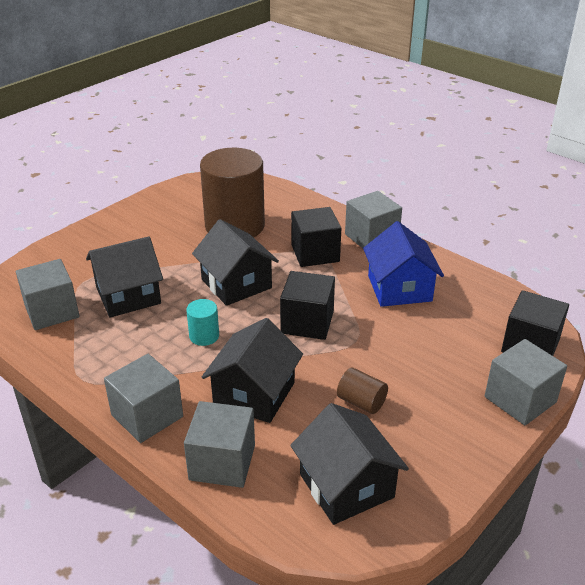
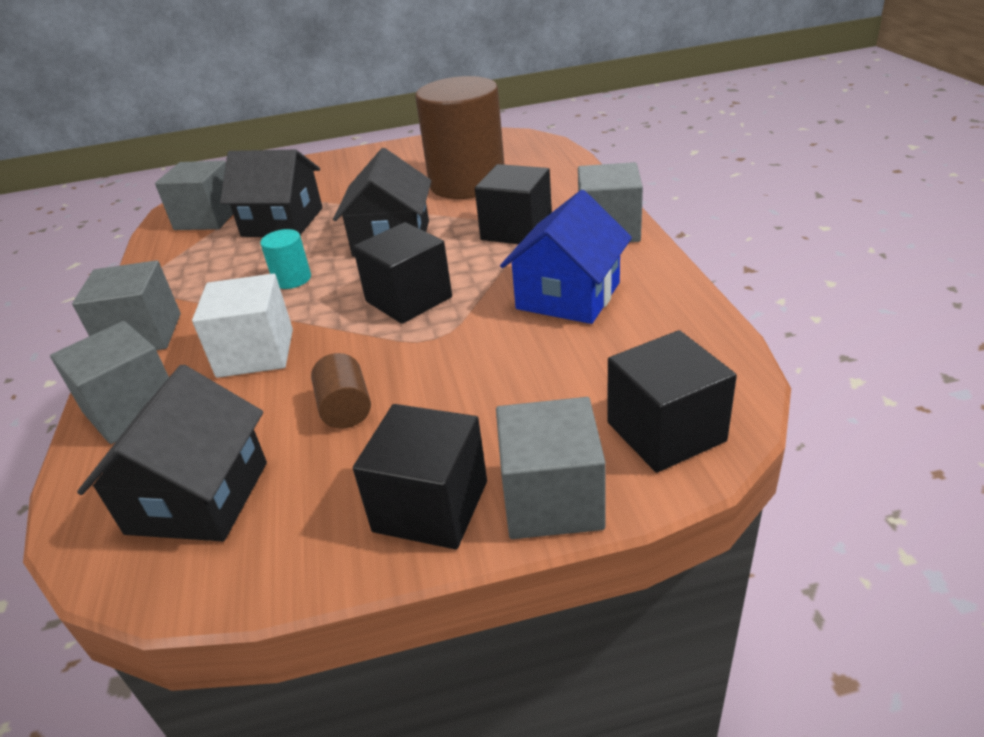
camera: 40 degrees right, 0 degrees up
black house [202,318,303,423] -> white cube [192,274,293,378]
none -> black cube [353,404,487,549]

